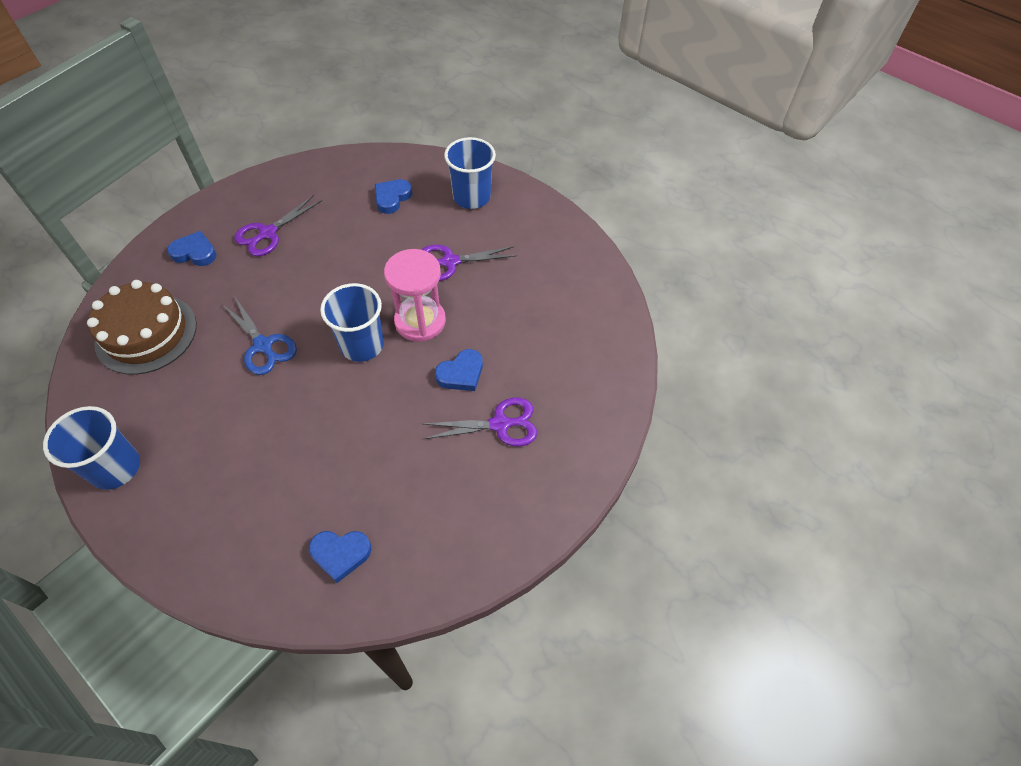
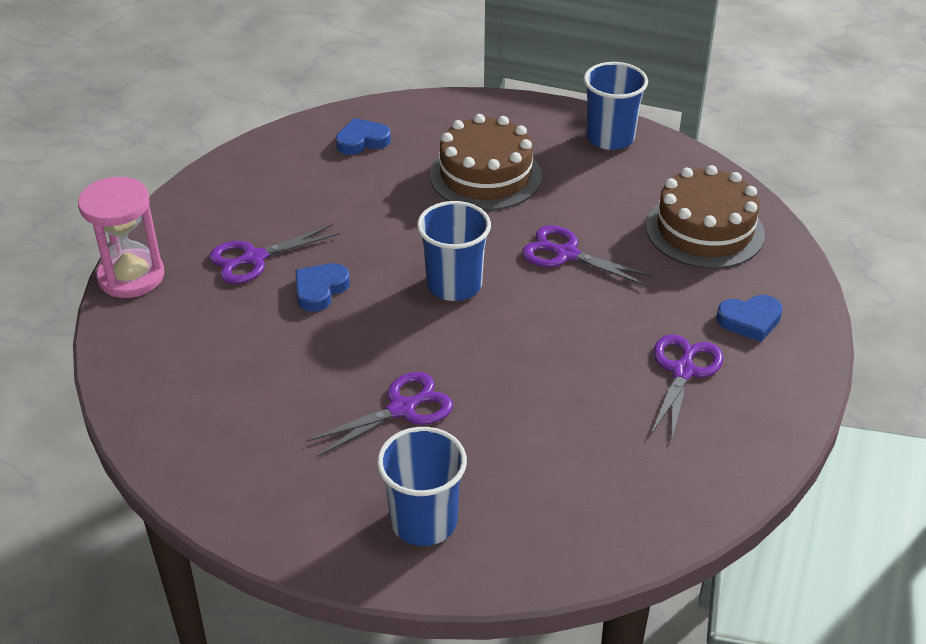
camera: 160 degrees right, 15 degrees down
blue scissors [222,297,297,375] -> purple scissors [522,225,654,286]
blue heart [375,179,412,214] -> none
pink hourglass [384,249,446,342] -> pink hourglass moved to [78,177,164,298]
none -> brown cake [430,114,542,210]

